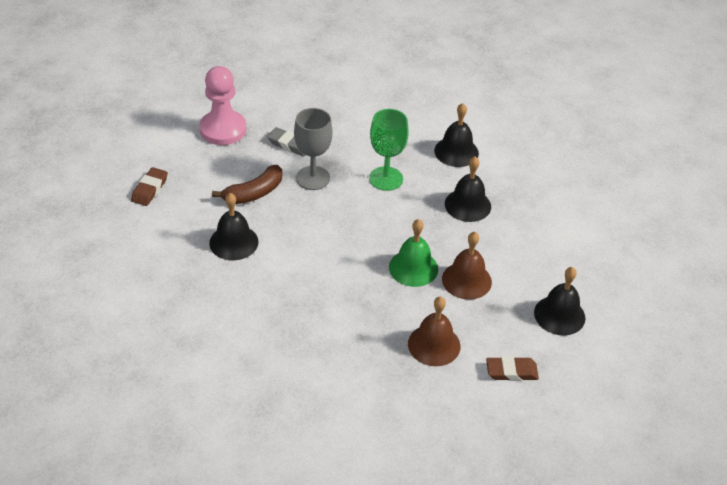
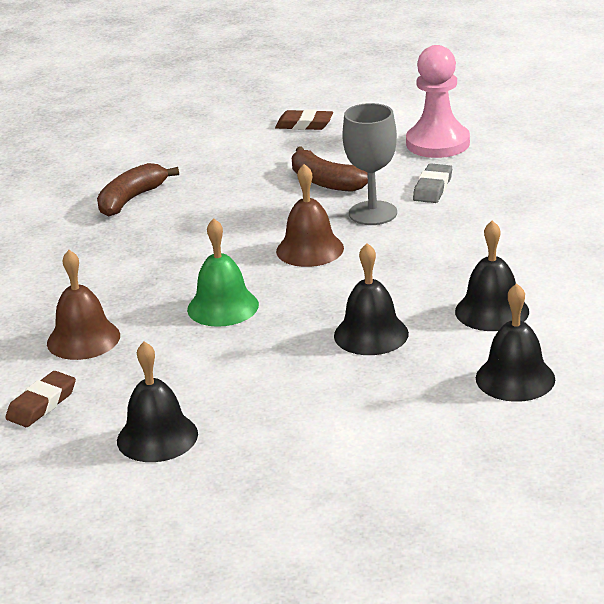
camera: 85 degrees right, 15 degrees down
black bell [209,193,258,260] -> black bell moved to [476,283,555,402]
green goblet [369,109,409,191] -> none
brown bell [442,232,492,300] -> brown bell moved to [276,164,344,267]
brown eraser [486,356,539,381] -> brown eraser turned 45 degrees clockwise [5,371,76,427]
none -> brown banana [97,163,179,217]

